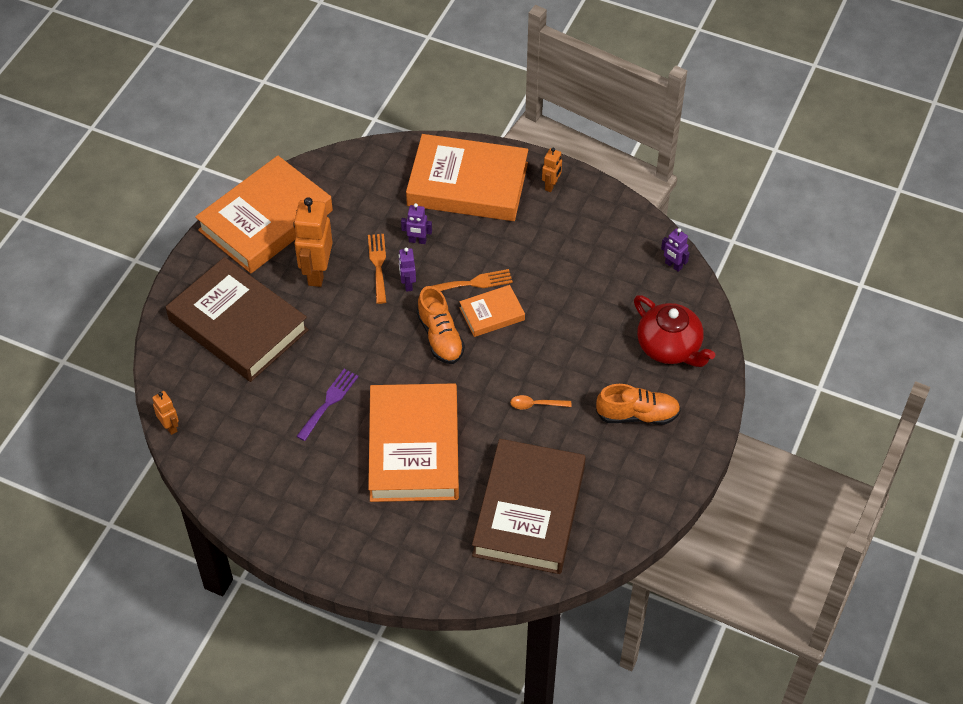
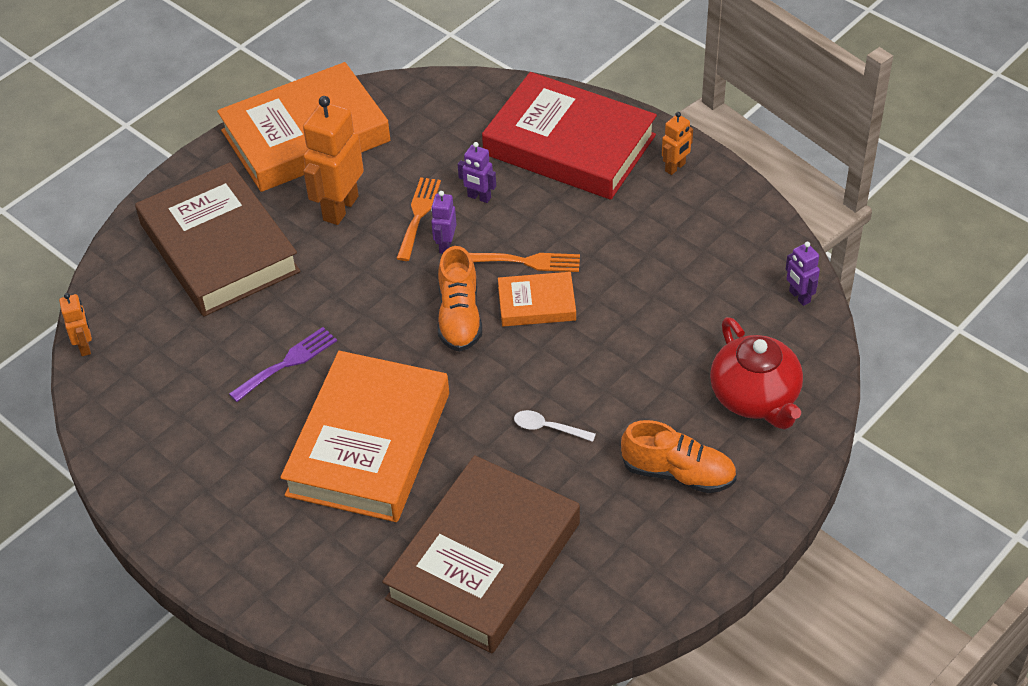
camera: 20 degrees right, 5 degrees down
orange book [406,134,528,221] -> red book [482,72,657,200]
orange spoon [510,395,571,409] -> white spoon [514,410,596,442]

